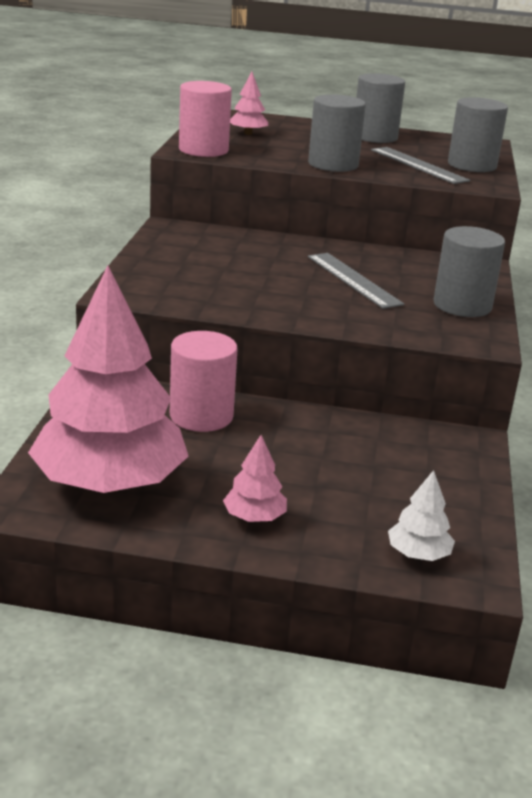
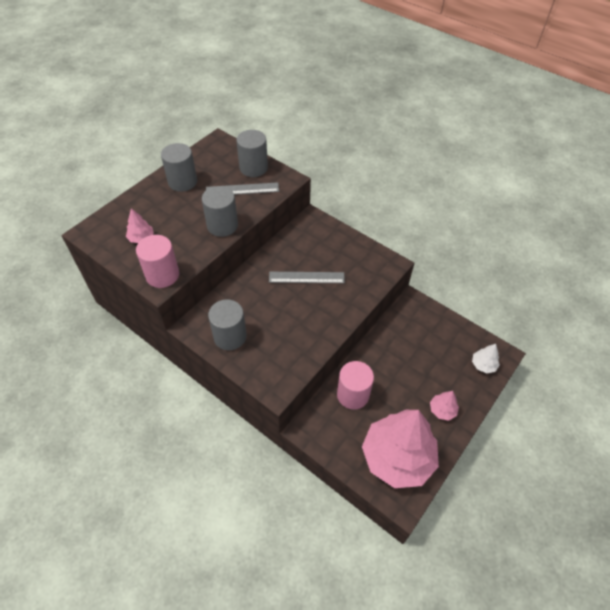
camera: 60 degrees left, 25 degrees up
grey cylinder [434,226,505,317] -> grey cylinder moved to [208,299,247,350]

